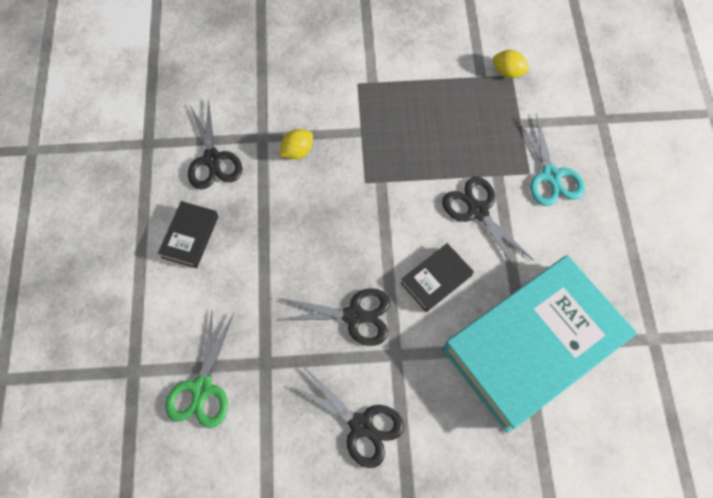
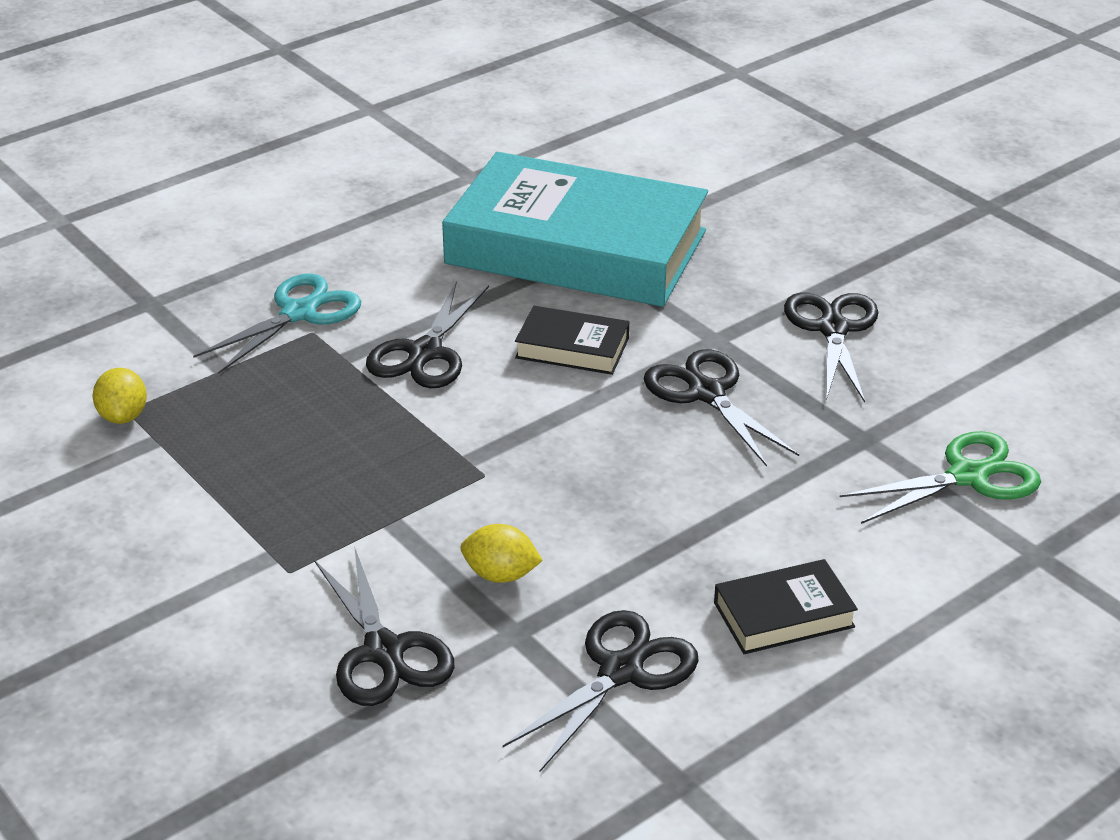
camera: 125 degrees left, 30 degrees down
none -> black scissors [314,546,454,706]

